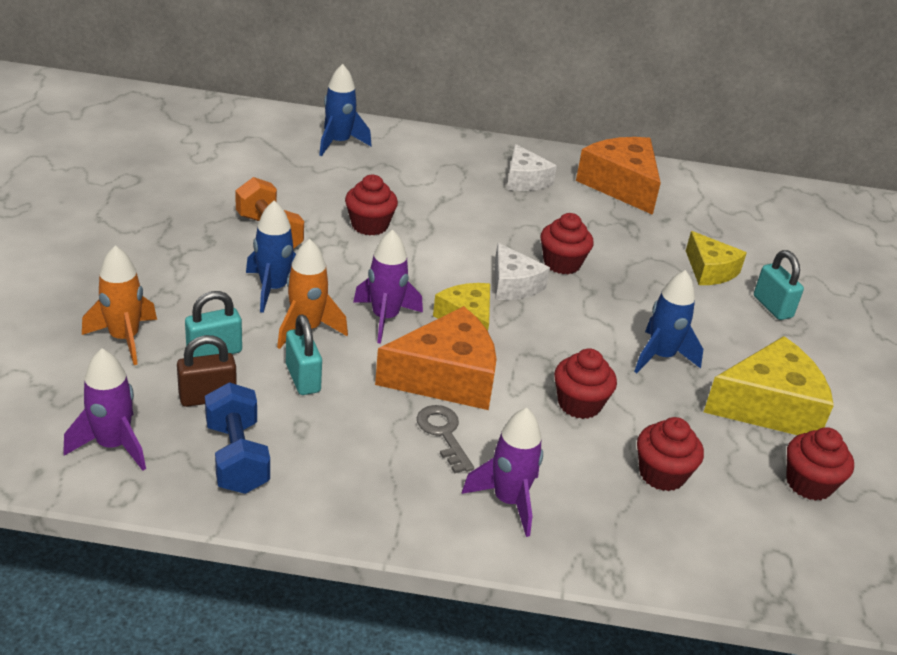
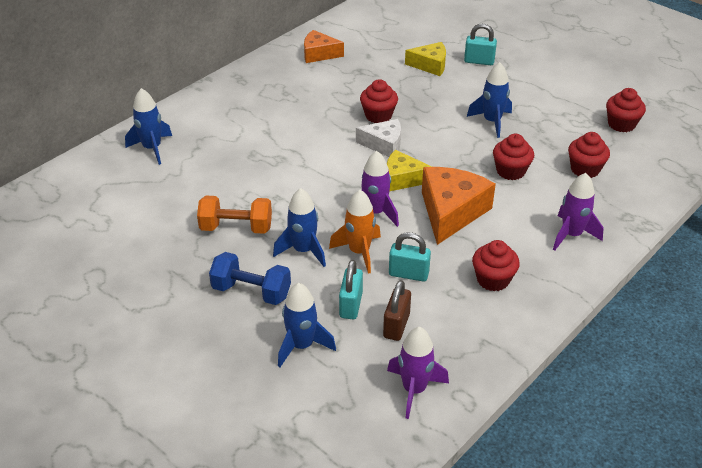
camera: 50 degrees left, 5 degrees up
orange rocket [82,245,157,365] -> blue rocket [278,283,336,367]
blue dumbbell [205,382,270,494] -> blue dumbbell moved to [209,252,291,305]
red cupcake [345,175,398,236] -> red cupcake moved to [472,240,520,291]
grey key [417,405,474,474] -> none
white cheese [507,144,557,191] -> none
orange cheese [576,137,661,215] -> orange cheese [304,30,344,63], size x0.61
yellow cheese [704,336,834,435] -> none

